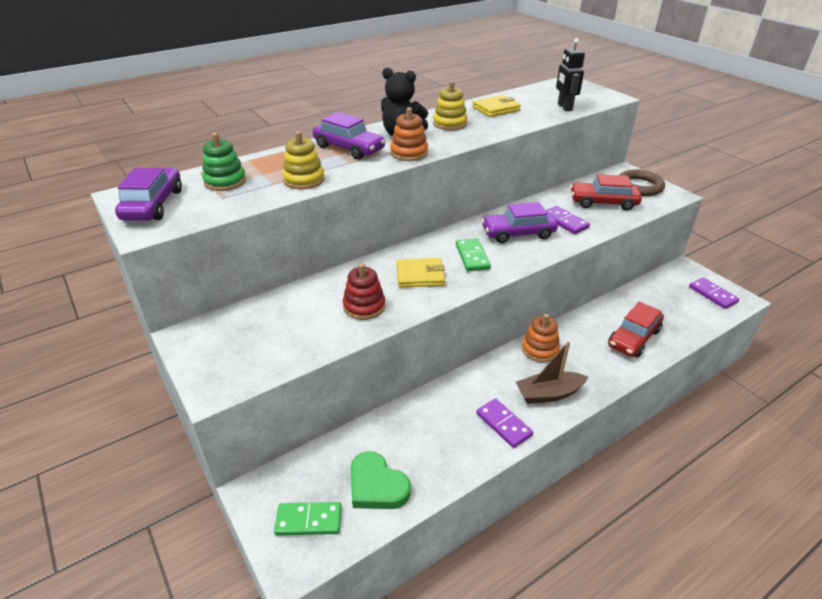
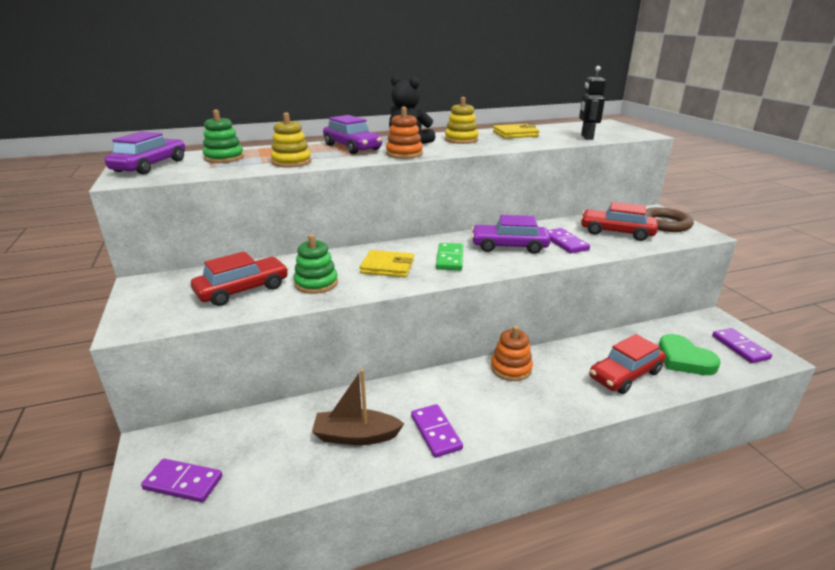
camera: 15 degrees right, 10 degrees down
green domino [274,502,342,535] -> purple domino [141,459,222,502]
red stacking toy [343,263,385,320] -> green stacking toy [294,234,338,294]
green heart [351,451,411,509] -> green heart moved to [658,334,721,375]
brown boat [516,341,588,404] -> brown boat moved to [312,369,404,445]
none -> red car [191,251,288,306]

